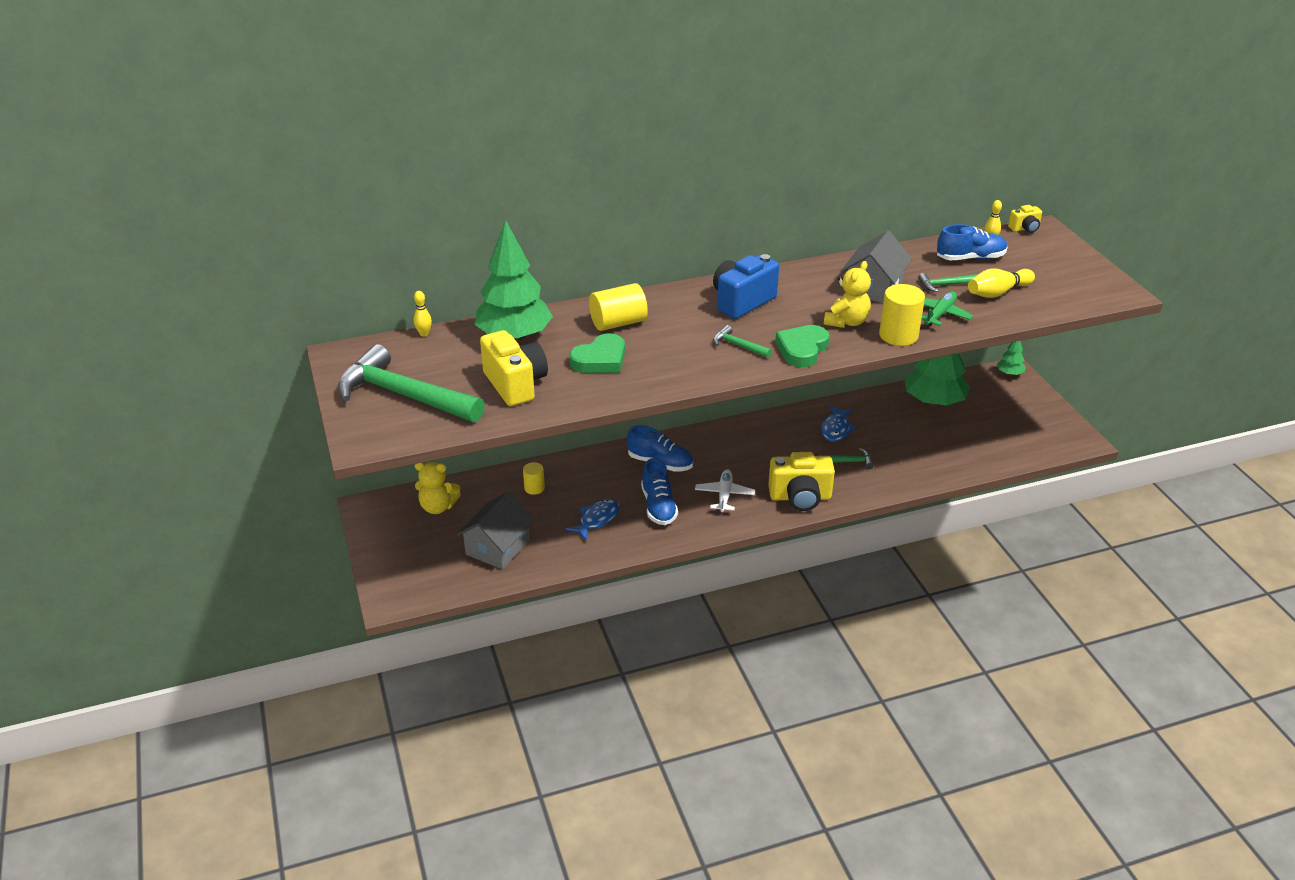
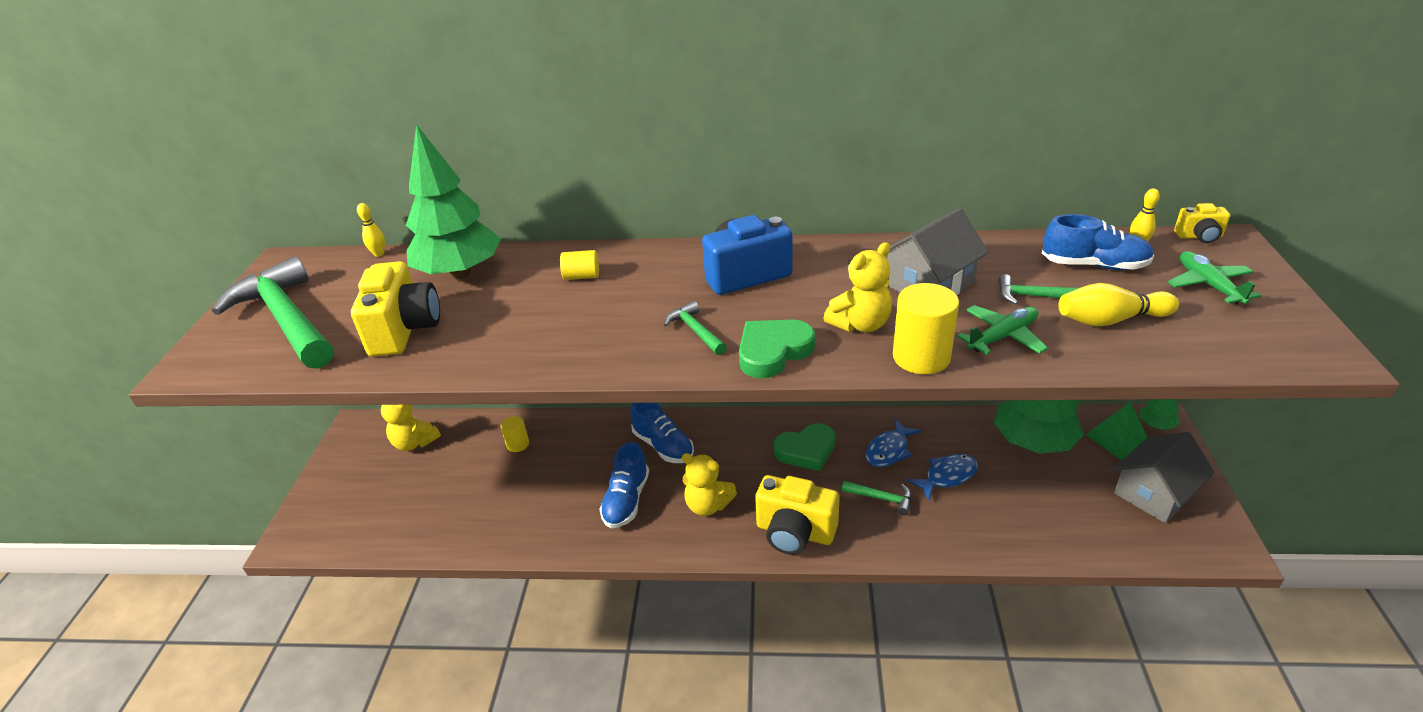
camera: 25 degrees right, 0 degrees up
grey house [457,492,534,569] -> grey house moved to [1113,432,1215,523]
blue fish [565,499,620,541] -> blue fish moved to [907,454,978,501]
green heart [569,333,625,373] -> green heart moved to [774,423,835,471]
yellow cylinder [589,283,648,331] -> yellow cylinder [560,250,599,280], size x0.58
white plane [695,469,755,512] -> yellow teddy bear [682,453,737,516]
none -> green pyramid [1086,402,1147,460]
none -> green plane [1168,251,1261,305]

